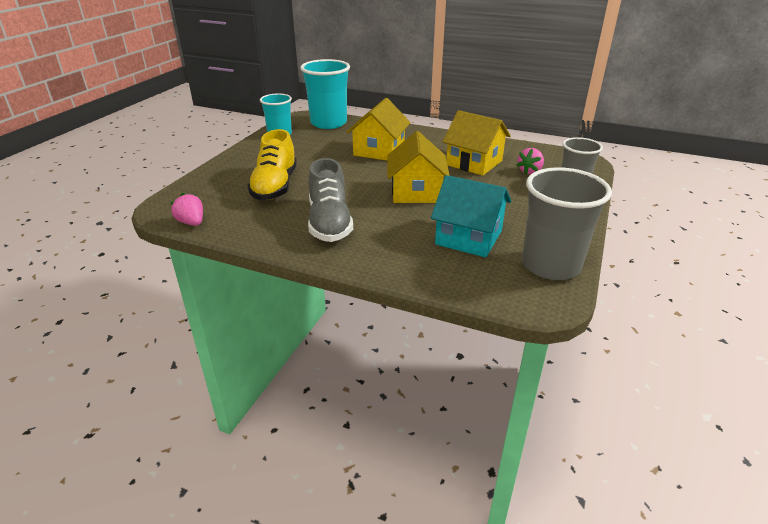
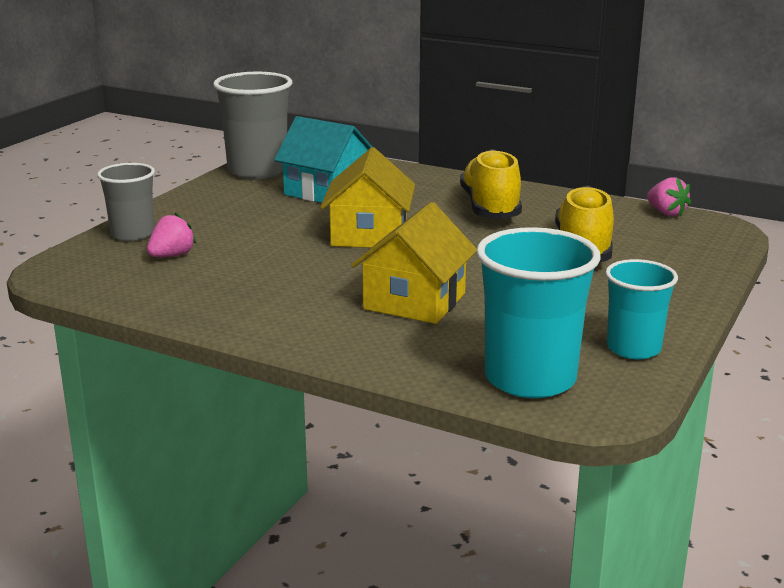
camera: 175 degrees left, 10 degrees down
grey shoe [308,158,353,242] -> yellow shoe [460,149,522,219]
yellow house [443,110,511,176] -> none

